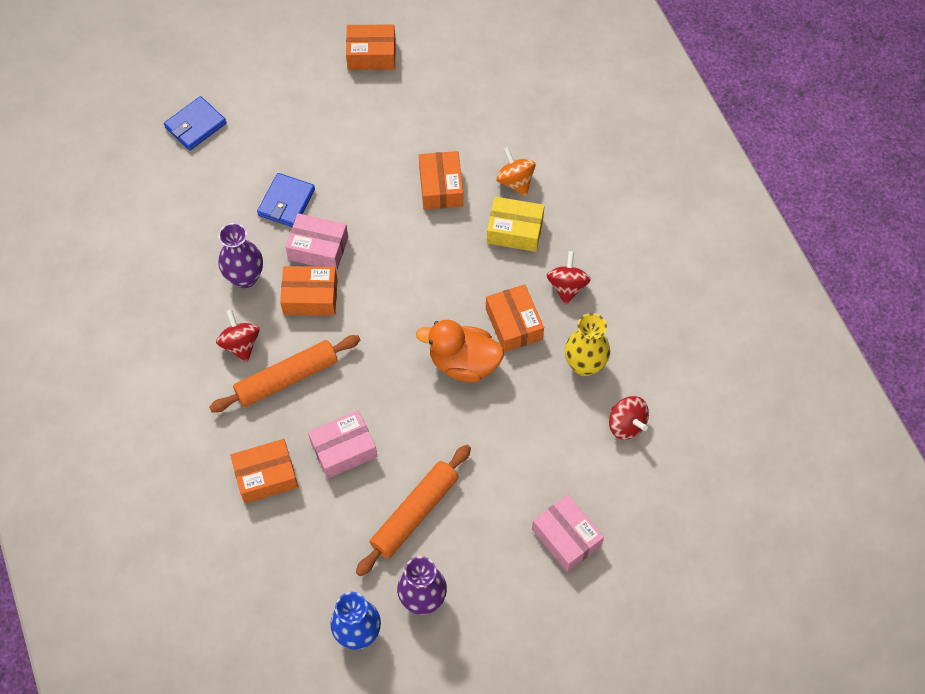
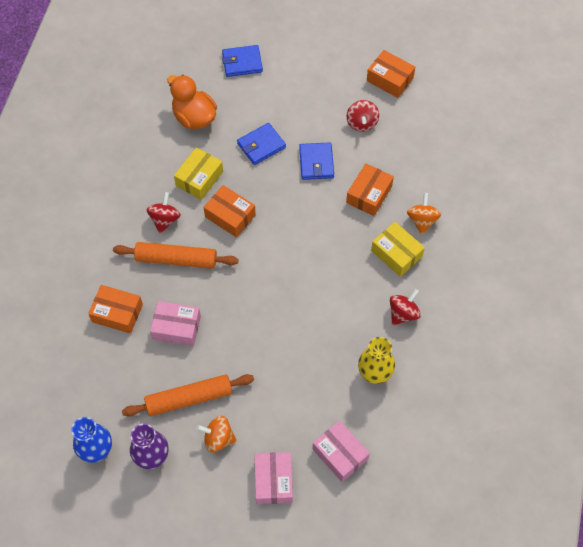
camera: 35 degrees right, 0 degrees up
purple vase [218,223,263,288] -> yellow box [174,147,223,200]
pink box [285,213,348,271] -> pink box moved to [313,420,370,482]
orange duck [416,320,504,382] -> orange duck moved to [167,75,217,129]
orange box [486,284,544,352] -> none
red spinning top [609,396,649,440] -> red spinning top moved to [346,100,379,132]
none -> orange spinning top [197,416,237,453]
none -> blue wallet [299,142,334,180]

